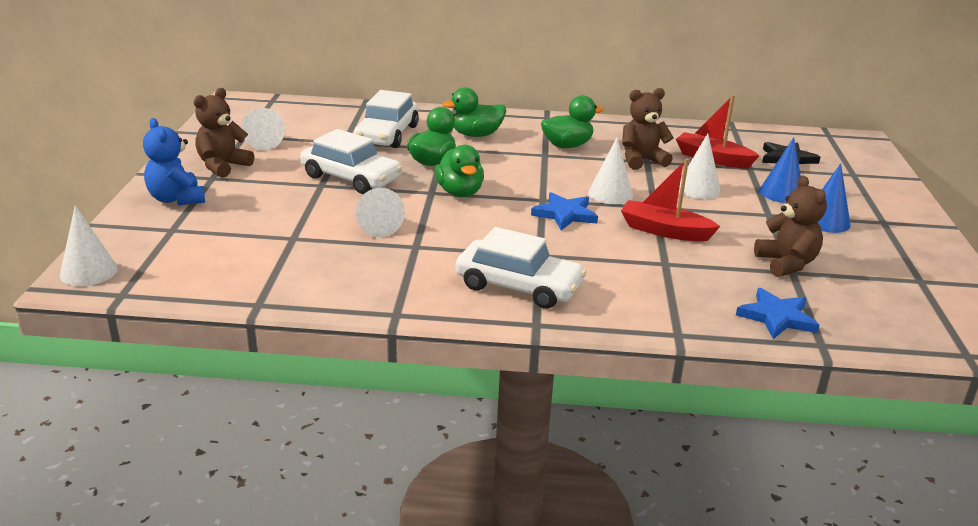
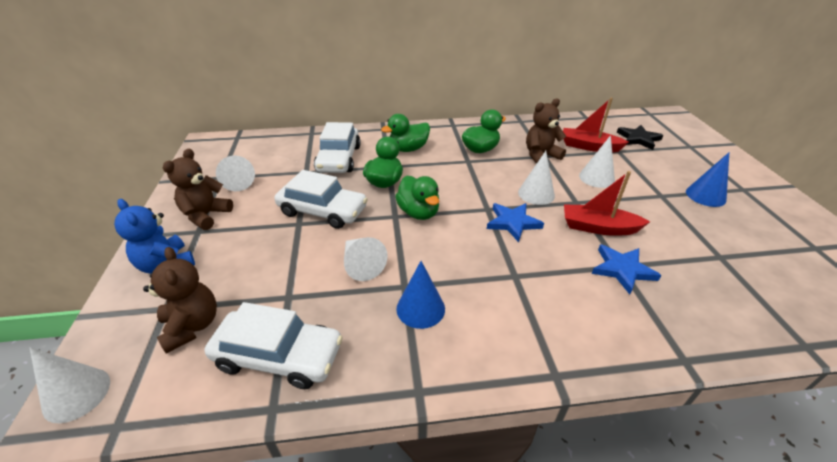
camera: 10 degrees left, 10 degrees up
white car [455,227,586,309] -> white car moved to [204,302,343,389]
blue star [736,288,819,339] -> blue star moved to [592,244,661,294]
brown teddy bear [754,175,827,277] -> brown teddy bear moved to [143,247,217,354]
blue cone [759,137,801,203] -> blue cone moved to [396,261,445,329]

